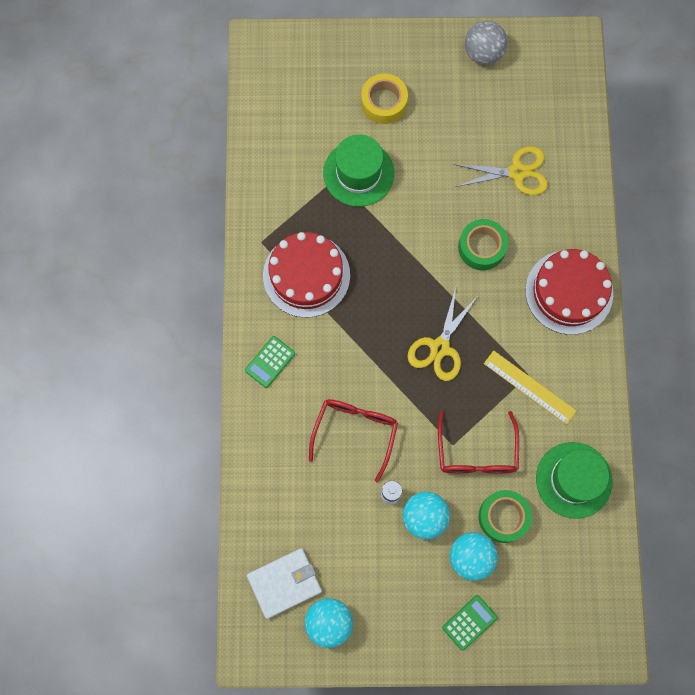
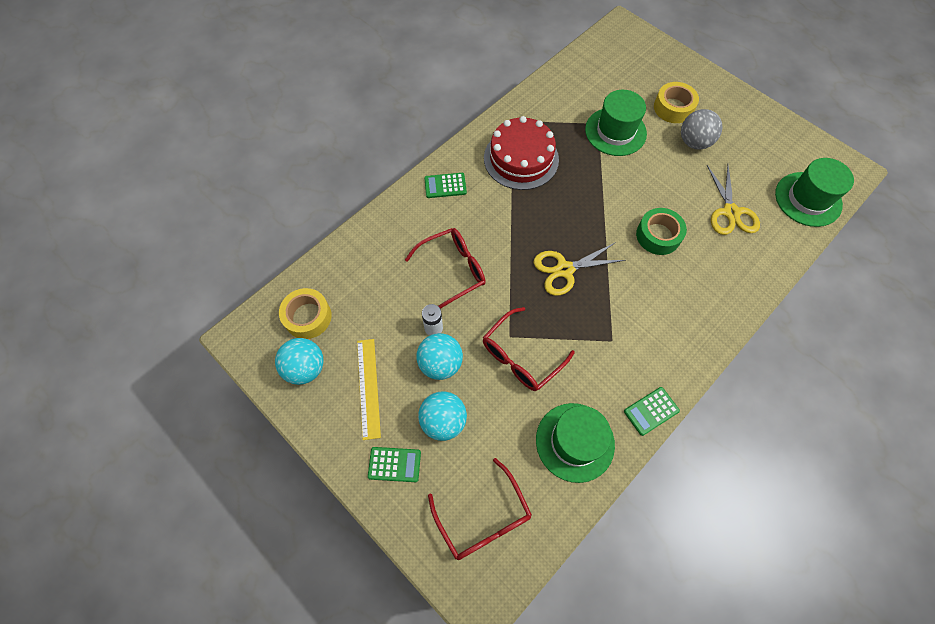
camera: 45 degrees right, 10 degrees down
white wallet [247,548,322,619] -> yellow tape [279,288,332,339]
yellow scissors [453,146,548,195] -> yellow scissors turned 45 degrees clockwise [707,165,760,235]
grey ball [465,21,508,65] -> grey ball moved to [681,109,723,149]
green tape [479,490,532,543] -> none
yellow ruler [484,350,576,424] -> yellow ruler moved to [357,339,381,440]
red cake [525,249,613,335] -> none
none -> red glasses [428,458,532,560]
none -> green calculator [624,387,680,436]
none -> green hat [775,158,854,227]

